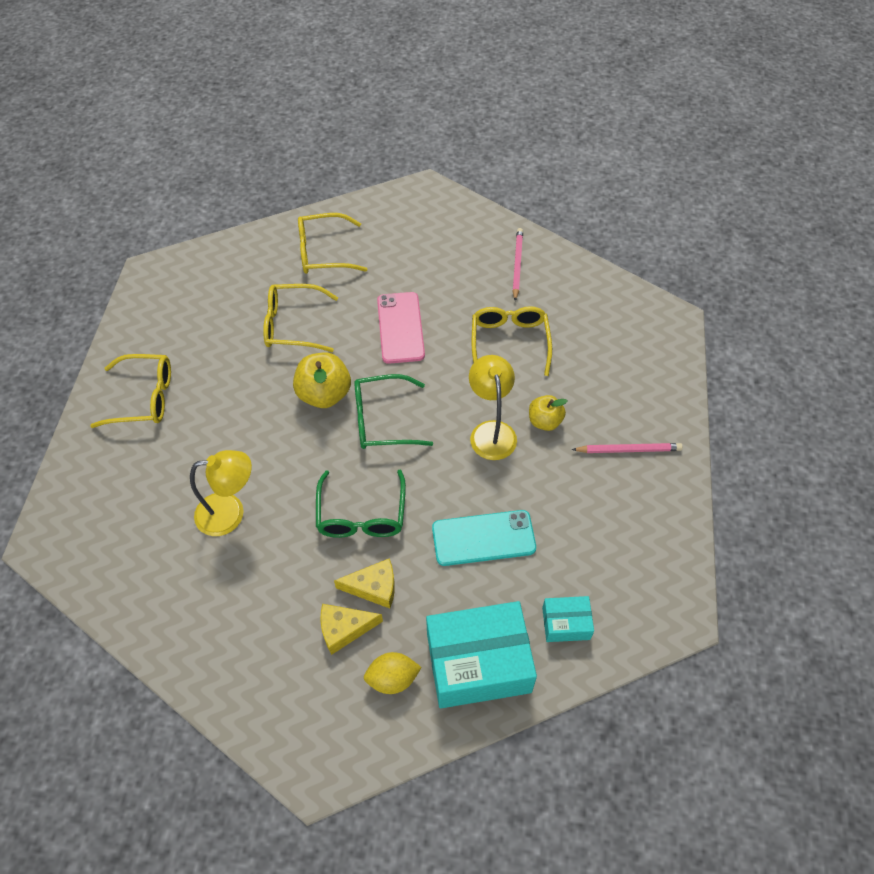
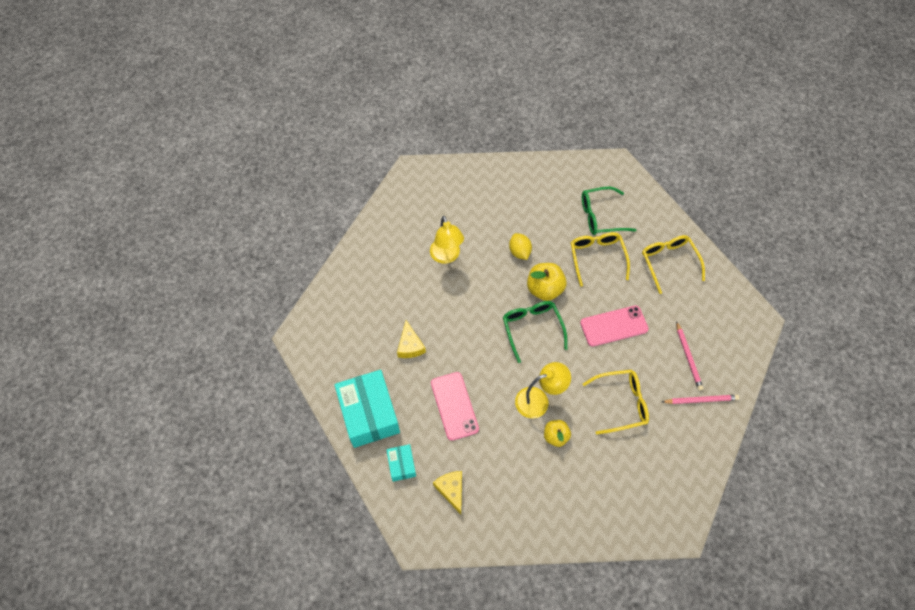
camera: 80 degrees right, 5 degrees up
yellow glasses [90,354,171,428] -> none
green glasses [316,470,406,538] -> green glasses moved to [582,187,636,235]
yellow cheese [321,604,383,655] -> yellow cheese moved to [433,471,462,514]
yellow lemon [364,652,422,694] -> yellow lemon moved to [509,233,532,260]
turquoise phone [432,510,536,566] -> pink phone [431,372,479,441]
pink pencil [572,443,683,453] -> pink pencil moved to [676,321,703,391]

